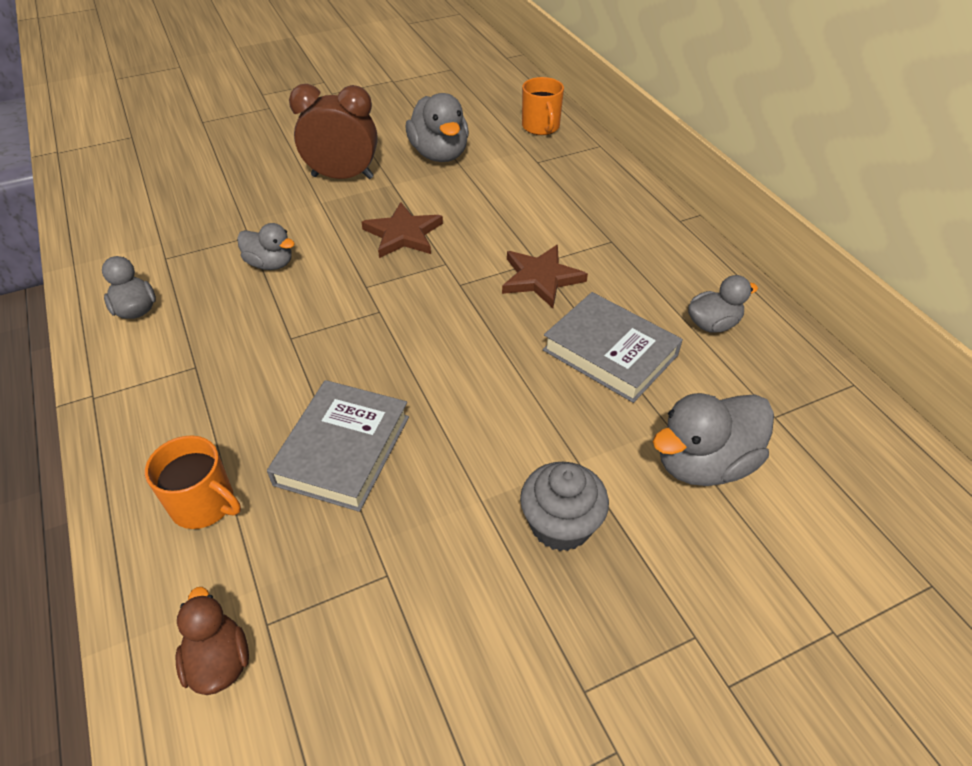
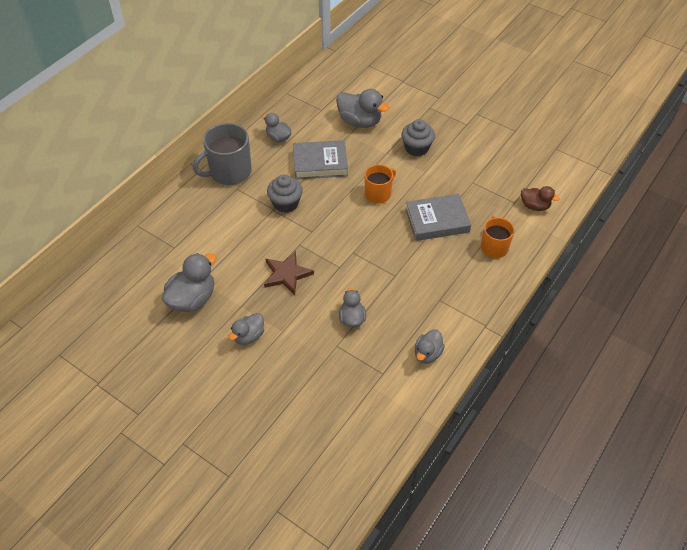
camera: 120 degrees left, 5 degrees up
brown duck [176,587,249,695] -> brown duck turned 105 degrees counterclockwise [521,186,560,211]
brown clock [289,84,378,179] -> grey duck [229,313,264,345]
brown star [502,245,588,308] -> grey cupcake [267,175,303,213]
orange mug [522,77,564,135] -> orange mug moved to [365,164,396,203]
grey book [543,292,683,403] -> grey book turned 75 degrees clockwise [293,140,348,179]
none -> grey mug [193,123,252,185]

